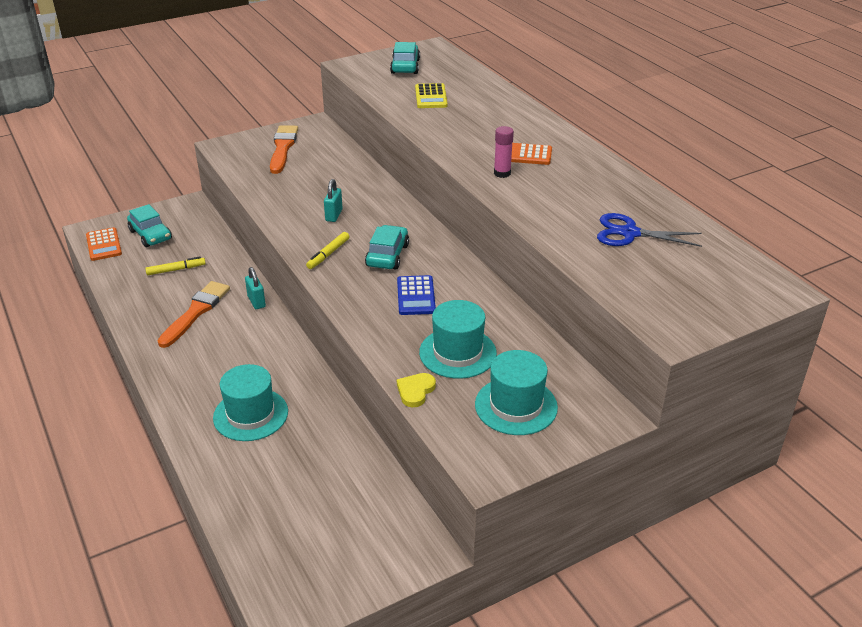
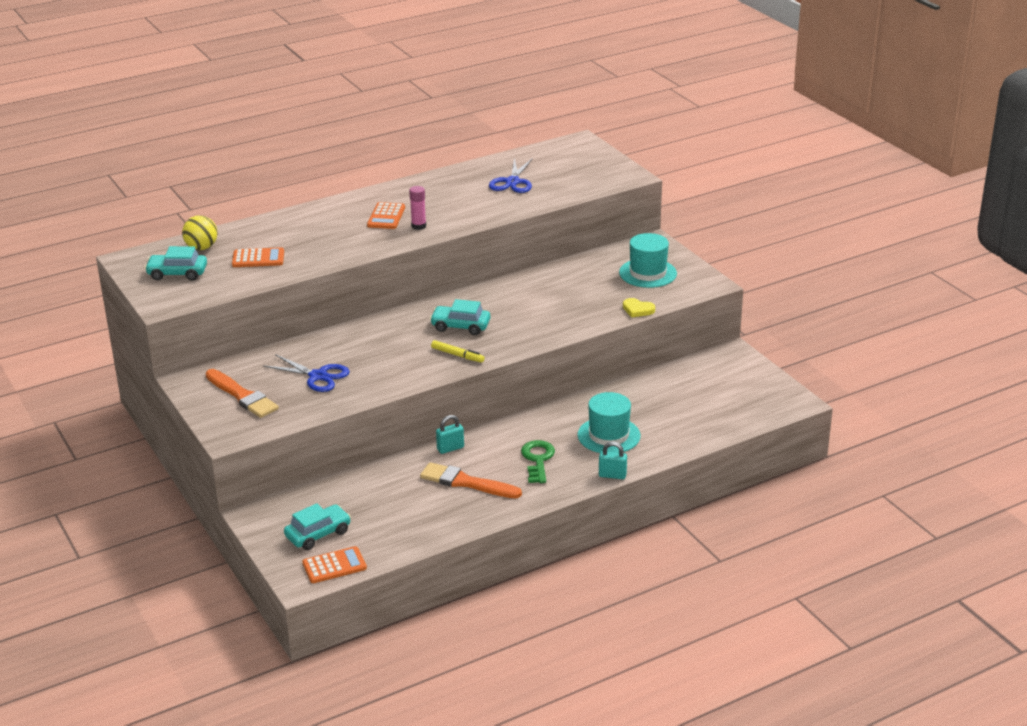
camera: 90 degrees left, 5 degrees down
yellow marker [145,257,206,275] -> none
orange brush [270,125,298,174] -> orange brush turned 135 degrees counterclockwise [205,369,279,418]
turquoise padlock [324,179,343,222] -> turquoise padlock moved to [599,442,627,479]
blue calculator [397,275,436,315] -> none
yellow calculator [415,83,448,108] -> orange calculator [232,247,284,267]
turquoise hat [419,300,497,379] -> none
none -> yellow ball [182,215,217,250]
none -> blue scissors [263,354,350,392]
none -> green key [521,440,555,483]

